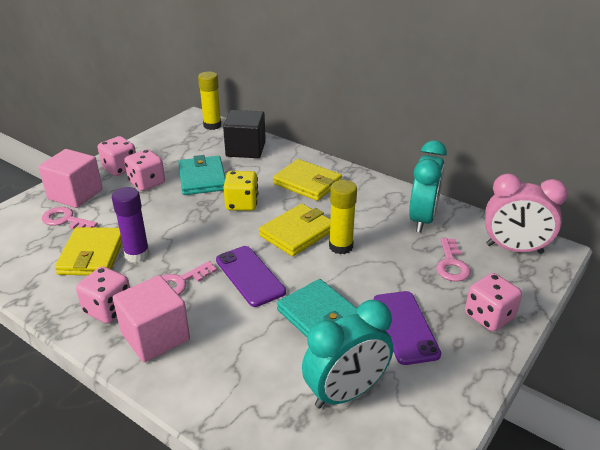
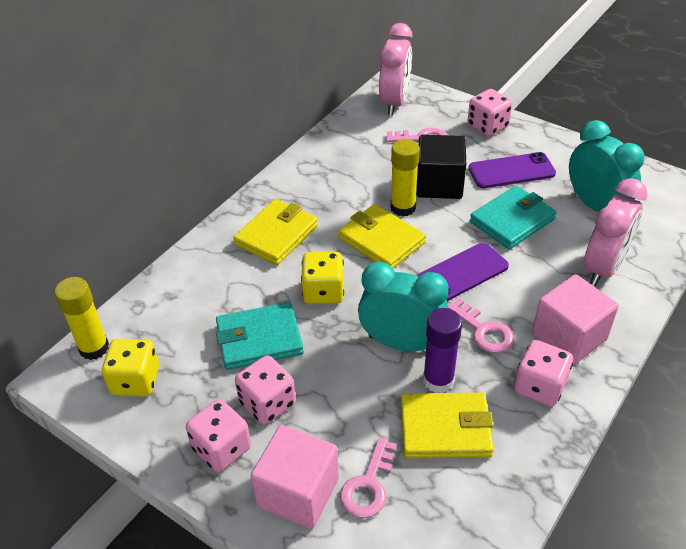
camera: 90 degrees left, 10 degrees up
black cube [223,110,266,158] -> black cube moved to [416,134,466,199]
turquoise clock [409,140,447,232] -> turquoise clock moved to [358,262,449,351]
none -> yellow dice [102,339,159,397]
none -> pink clock [584,178,648,286]

